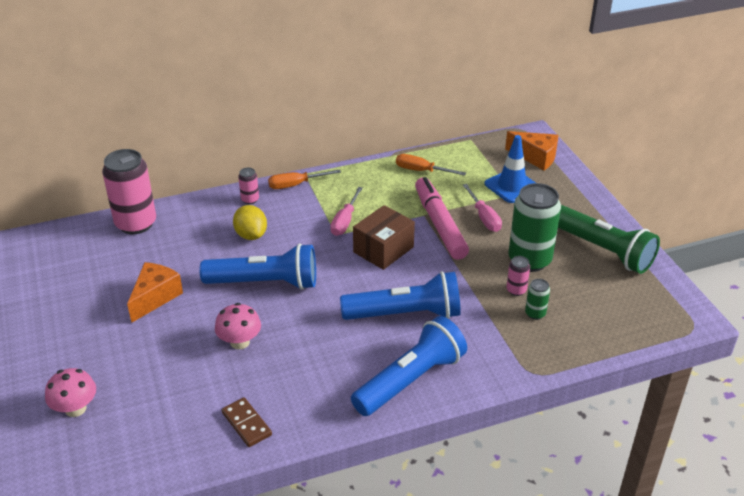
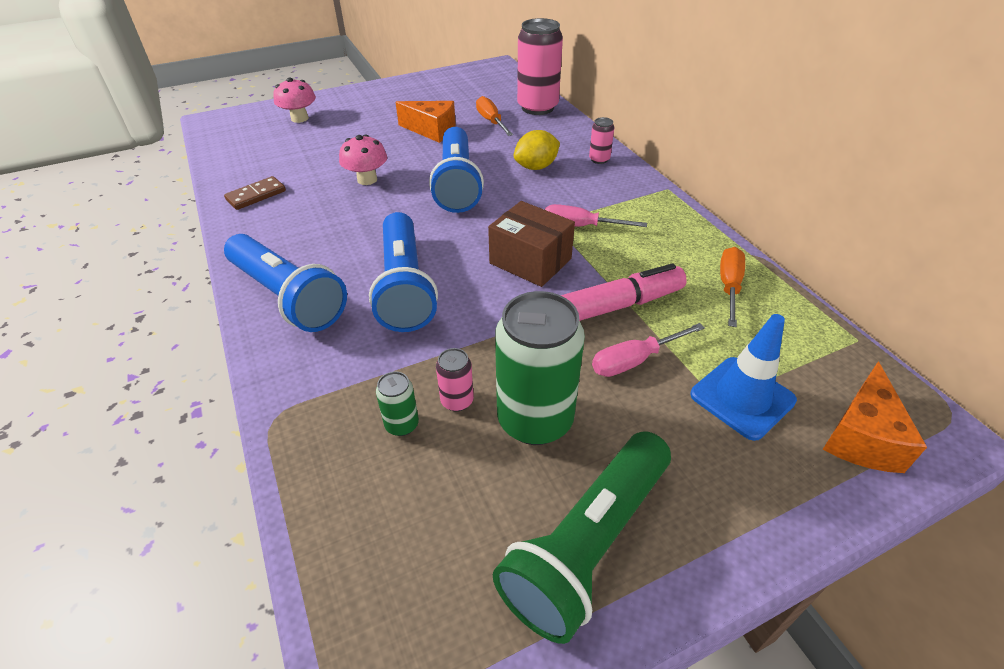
camera: 85 degrees right, 5 degrees up
orange screwdriver [268,169,341,189] -> orange screwdriver moved to [476,96,513,136]

